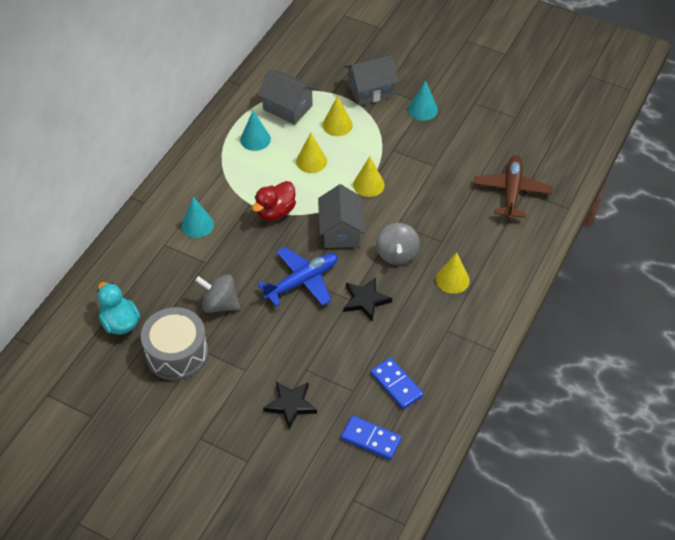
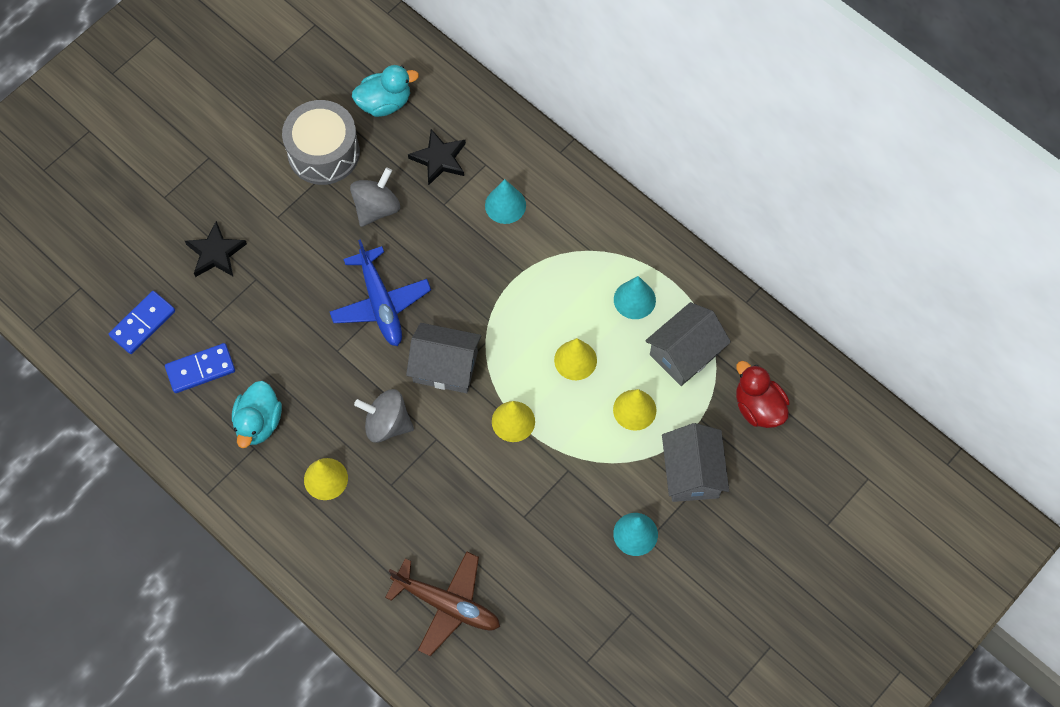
camera: 105 degrees right, 15 degrees up
red duck [252,181,296,221] -> red duck moved to [736,361,790,428]
black star [344,277,392,322] -> black star moved to [408,129,466,185]
none -> turquoise duck [232,381,282,448]

